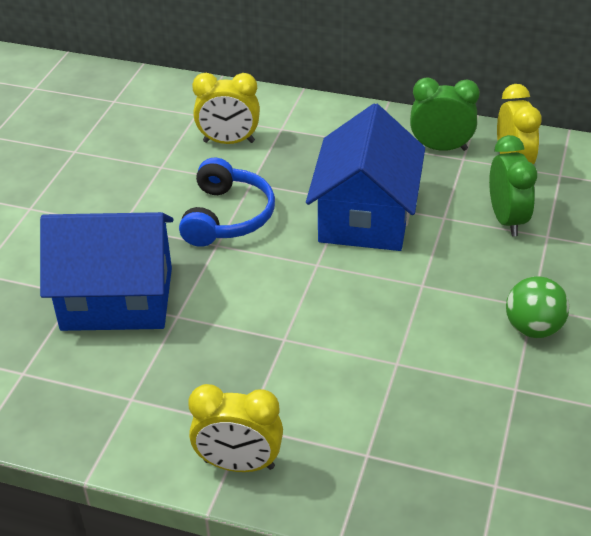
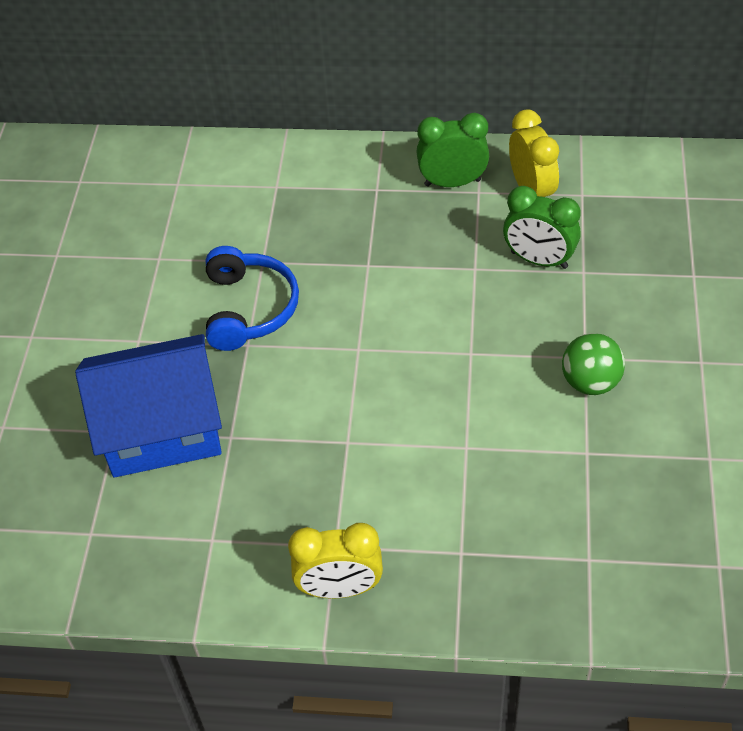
camera: 10 degrees left, 10 degrees up
yellow clock [192,73,260,144] -> none
blue house [306,103,425,251] -> none
green clock [489,135,537,236] -> green clock turned 135 degrees clockwise [503,186,581,269]

